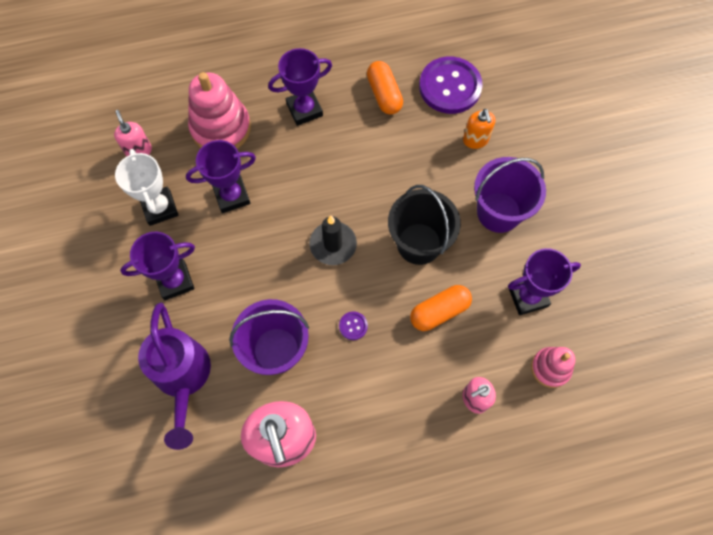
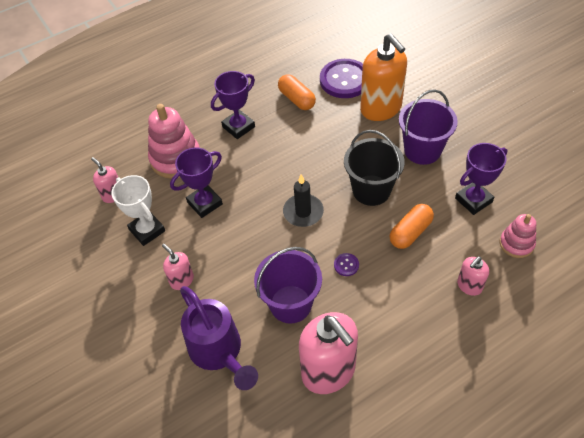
camera: 15 degrees left, 15 degrees down
purple trophy [120,232,195,300] -> pink soap dispenser [162,244,194,290]
orange soap dispenser [463,109,496,149] -> orange soap dispenser [360,33,407,121], size x2.03

